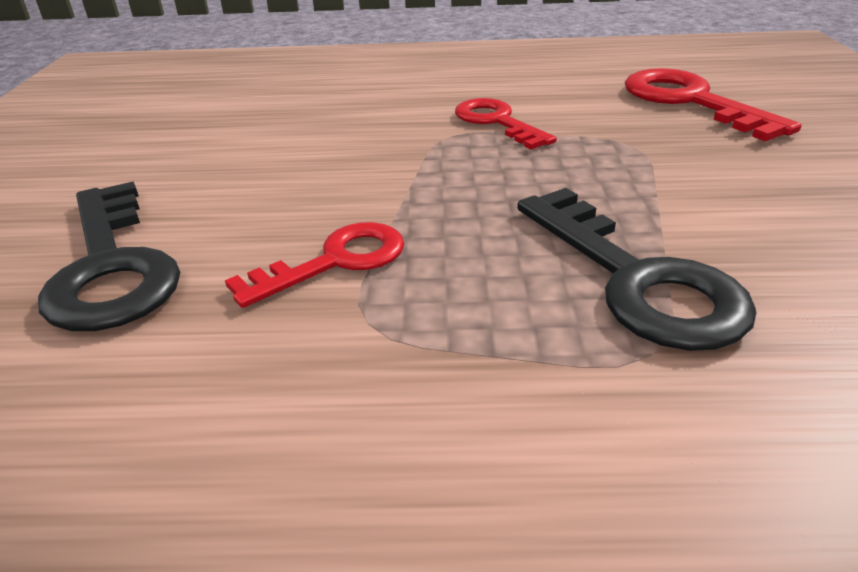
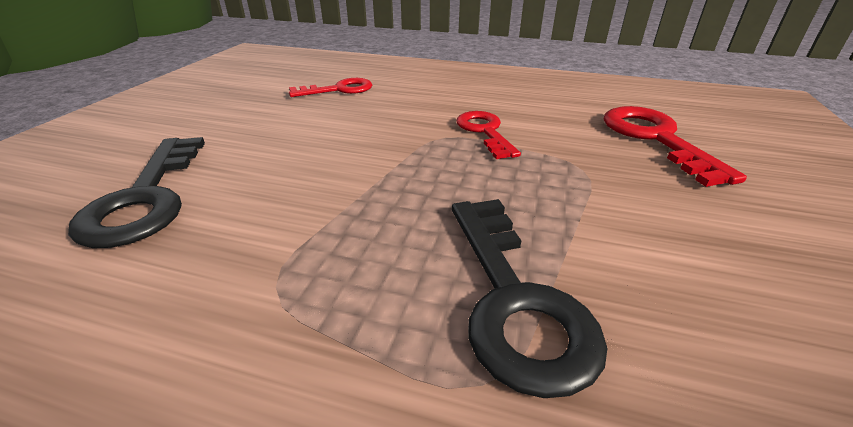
camera: 15 degrees right, 0 degrees up
red key [225,222,404,308] -> red key moved to [289,78,372,97]

